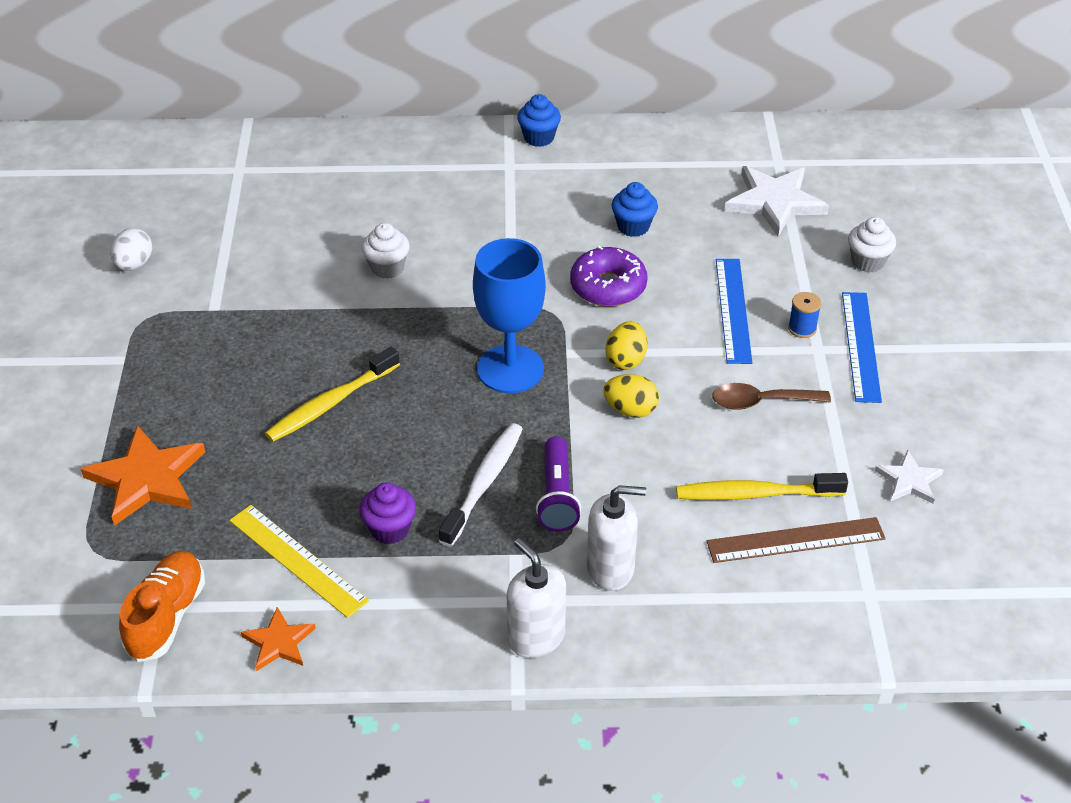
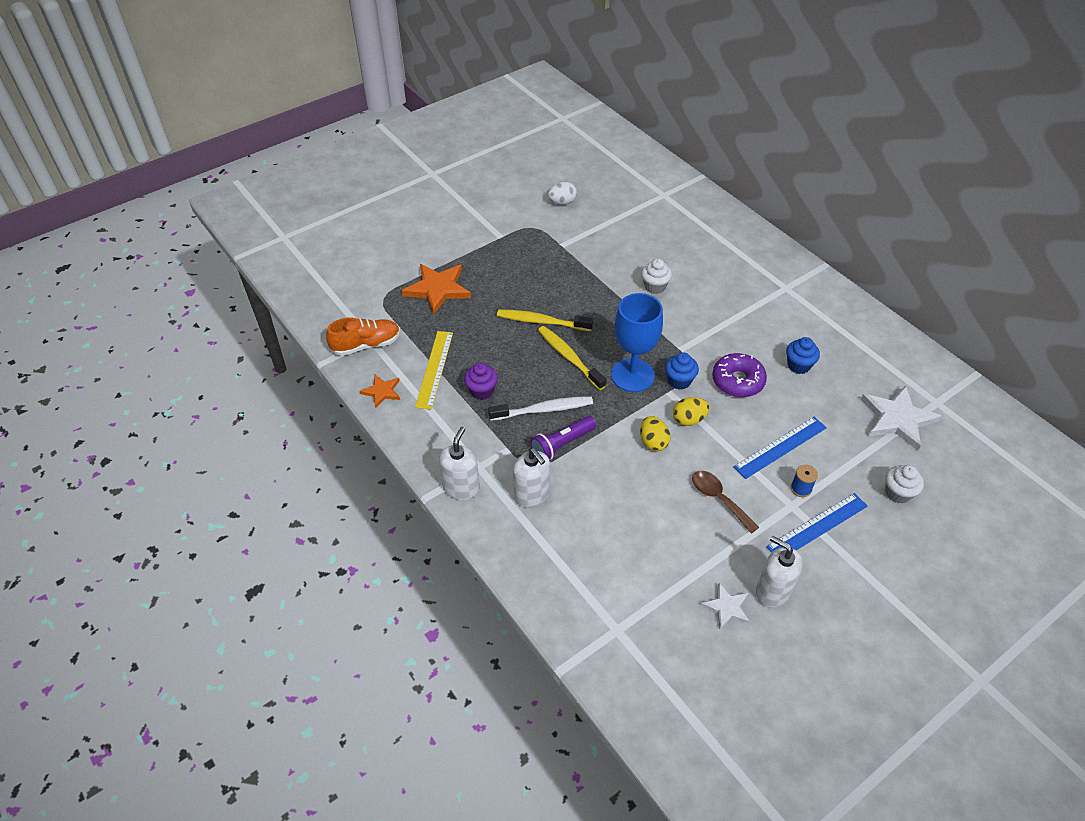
camera: 55 degrees right, 5 degrees up
blue cupcake [517,94,561,147] -> blue cupcake moved to [665,352,699,389]
yellow toothbrush [676,473,848,500] -> yellow toothbrush moved to [538,326,606,390]
brown ruler [707,517,886,563] -> none
none -> white soap dispenser [756,536,803,608]

